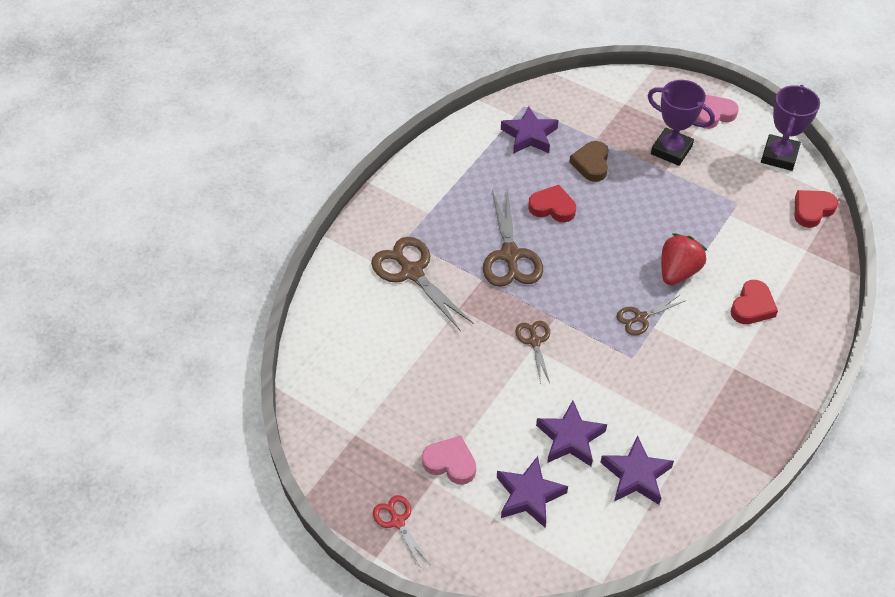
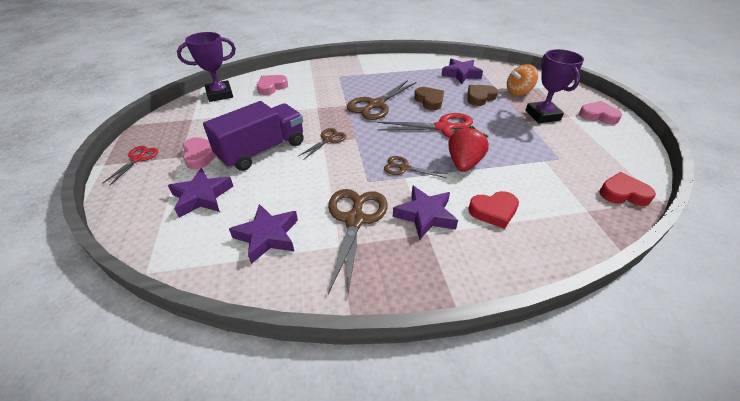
camera: 45 degrees right, 10 degrees down
brown scissors [371,237,474,331] -> brown scissors moved to [328,189,388,297]
red heart [528,185,576,222] -> brown heart [414,87,444,110]
purple star [536,400,607,466] -> purple star moved to [393,185,458,240]
red strawberry [661,233,707,285] -> red strawberry turned 60 degrees counterclockwise [448,126,489,172]
purple trophy [761,85,820,171] -> purple trophy moved to [177,32,236,102]
none -> purple truck [203,101,304,171]
none -> pink heart [257,75,288,95]
none -> red scissors [377,113,473,138]
none -> orange spinning top [507,64,538,96]

